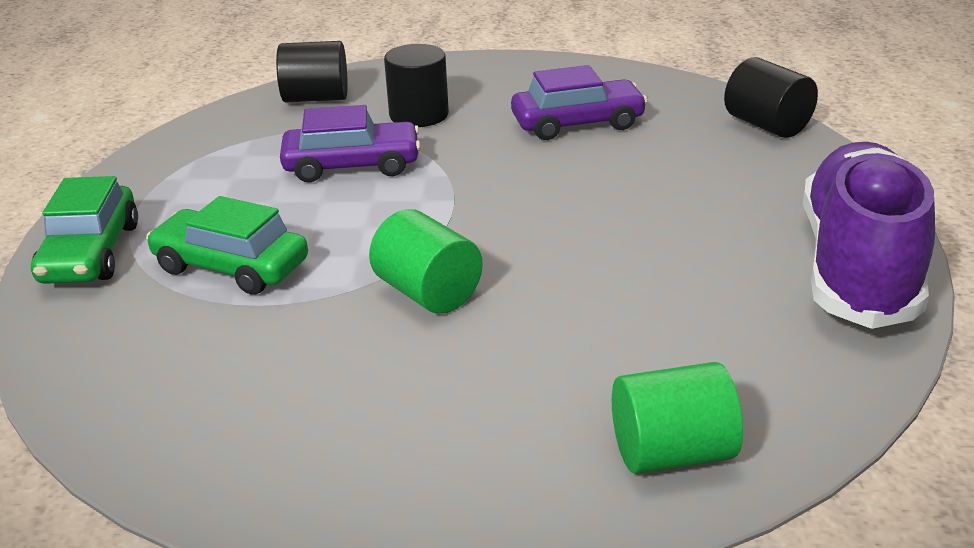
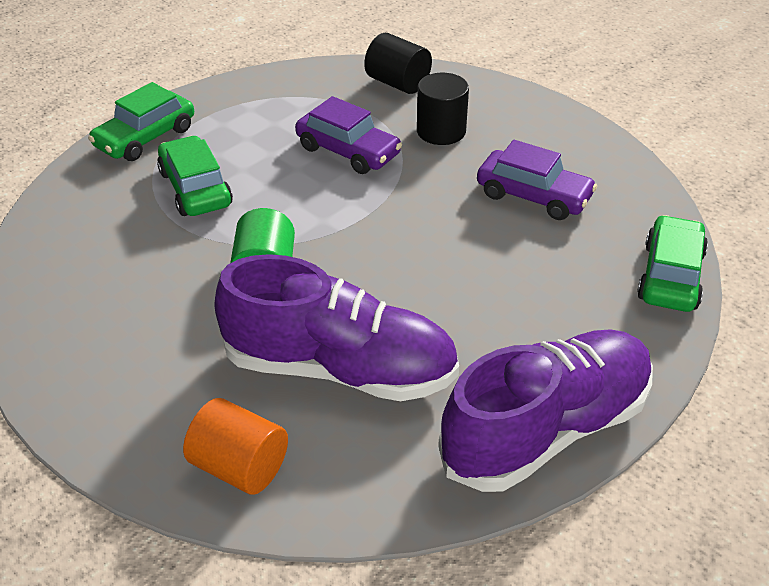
camera: 40 degrees right, 10 degrees up
green cylinder [612,362,743,474] -> orange cylinder [183,398,288,495]
black cylinder [724,57,818,138] -> green car [637,215,708,312]
none -> purple shoe [214,254,459,401]

